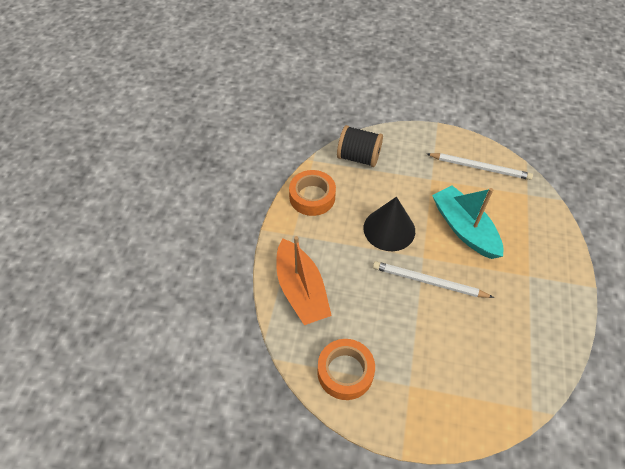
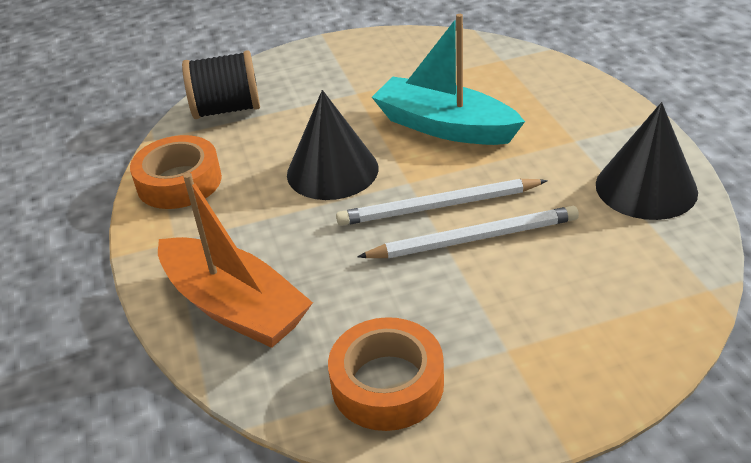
camera: 25 degrees left, 15 degrees down
white pencil [427,153,533,180] -> white pencil moved to [357,206,579,258]
none -> black cone [596,102,698,220]

